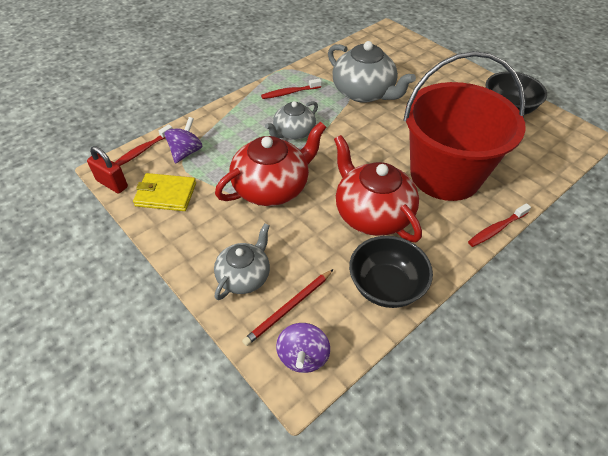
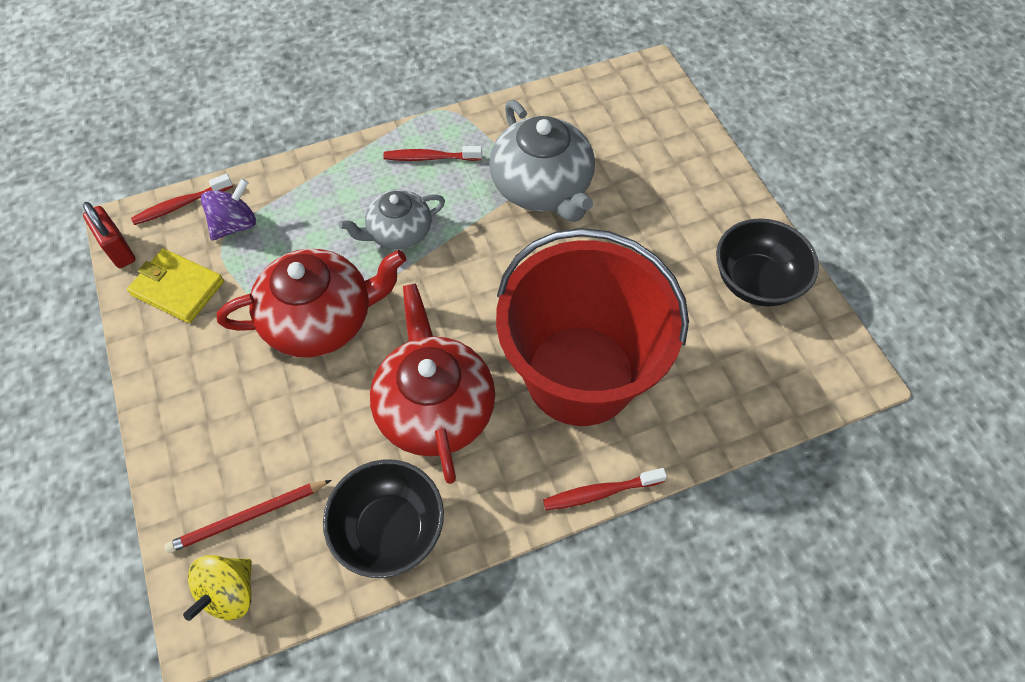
camera: 20 degrees right, 10 degrees up
grey teapot [214,223,270,300] -> none
purple spinning top [276,323,330,373] -> yellow spinning top [183,555,252,621]

